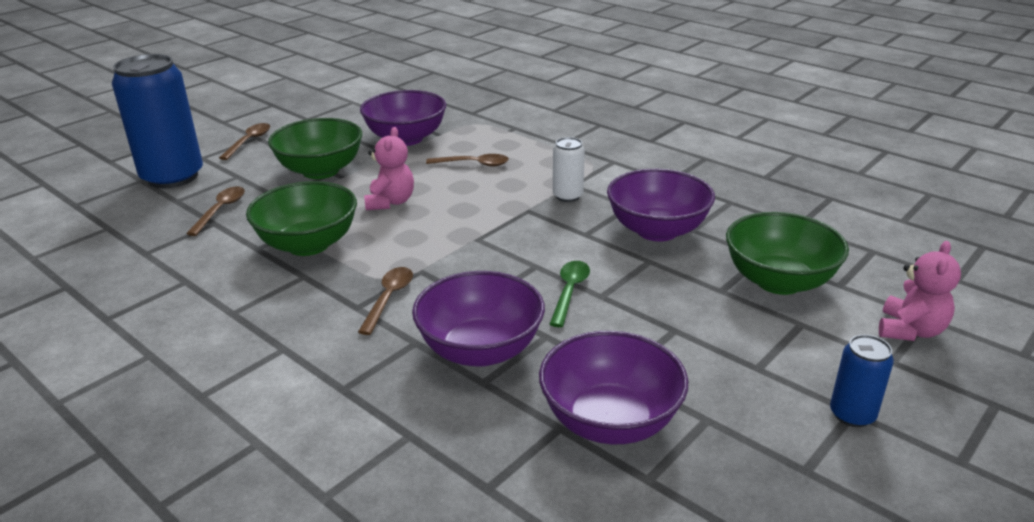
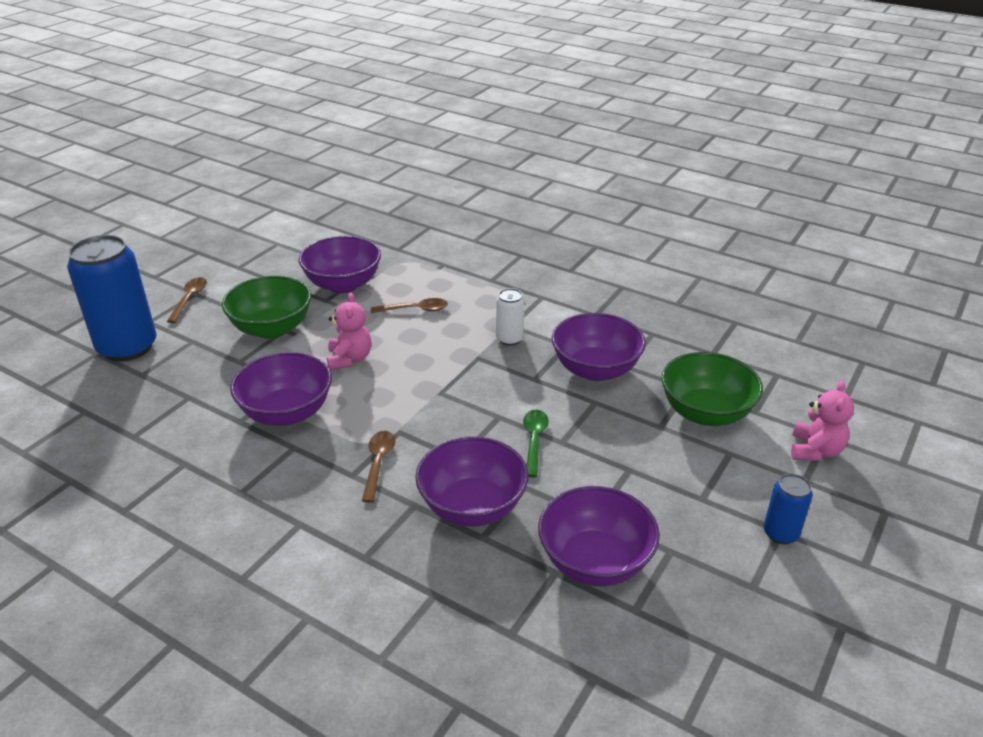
camera: 10 degrees left, 5 degrees up
brown spoon [186,187,245,236] -> none
green bowl [246,181,357,256] -> purple bowl [230,352,332,426]

